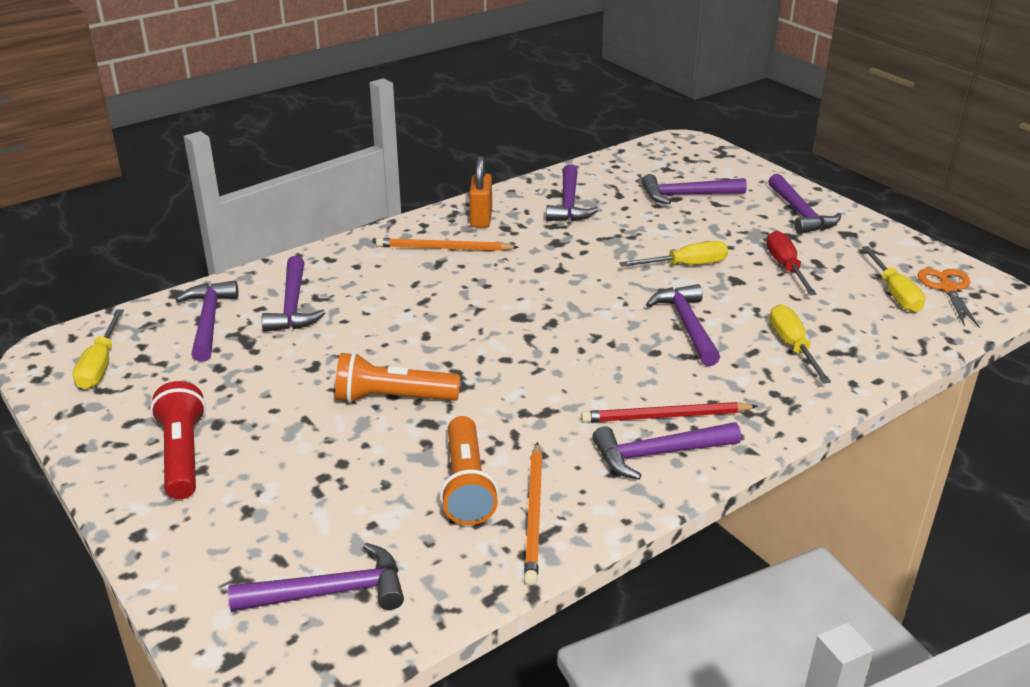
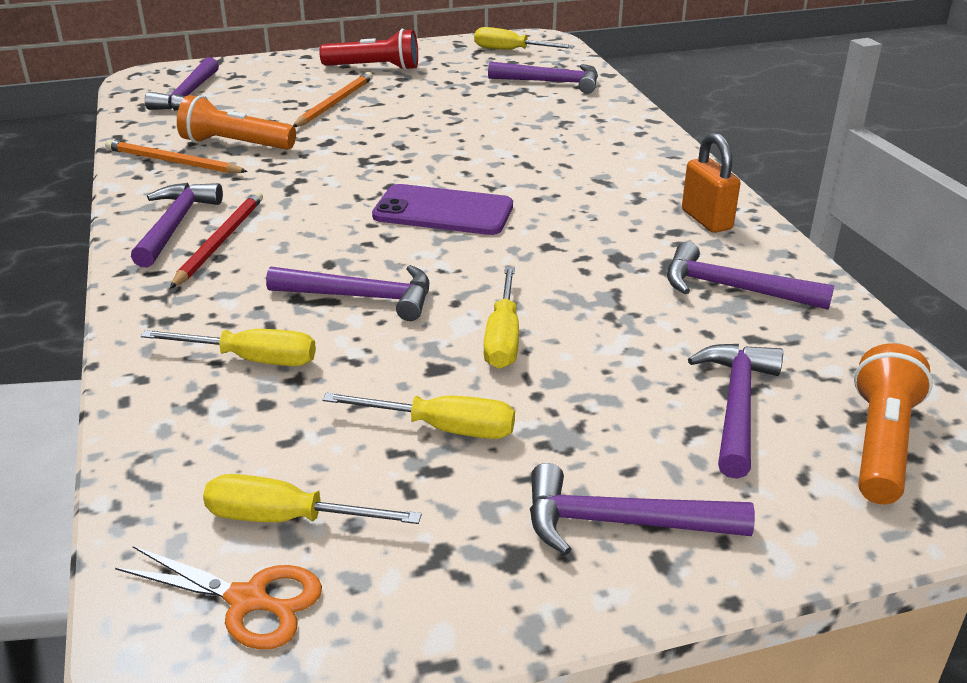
camera: 110 degrees right, 0 degrees up
purple hammer [262,256,325,332] -> none
orange flashlight [335,352,460,403] -> orange flashlight moved to [854,343,933,504]
orange pencil [376,238,519,251] -> orange pencil moved to [293,72,373,127]
orange padlock [469,156,492,228] -> orange padlock turned 45 degrees clockwise [682,132,741,233]
red screwdriver [766,231,817,295] -> yellow screwdriver [322,393,515,439]
none -> purple phone [372,184,513,235]

